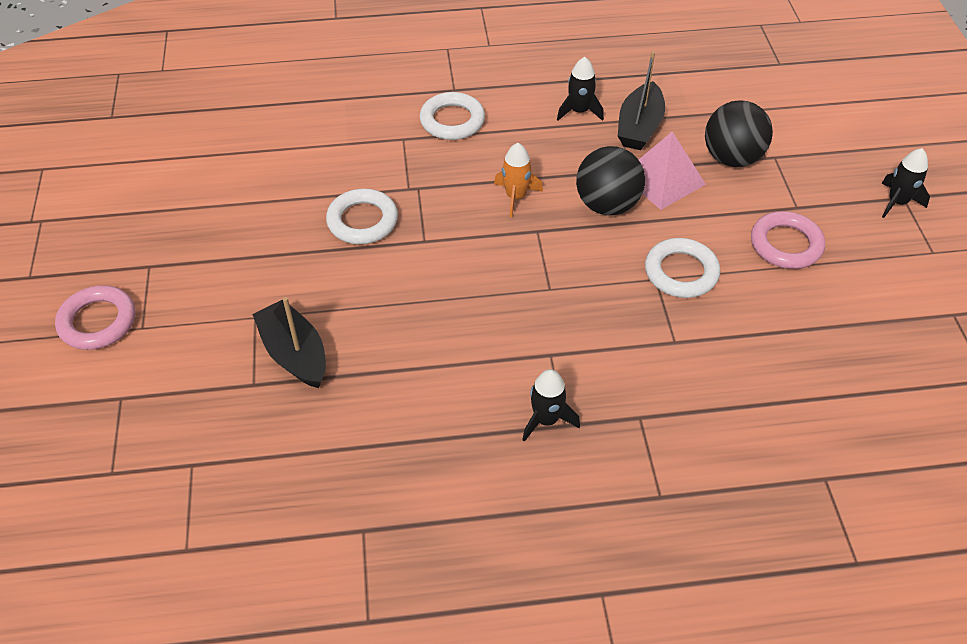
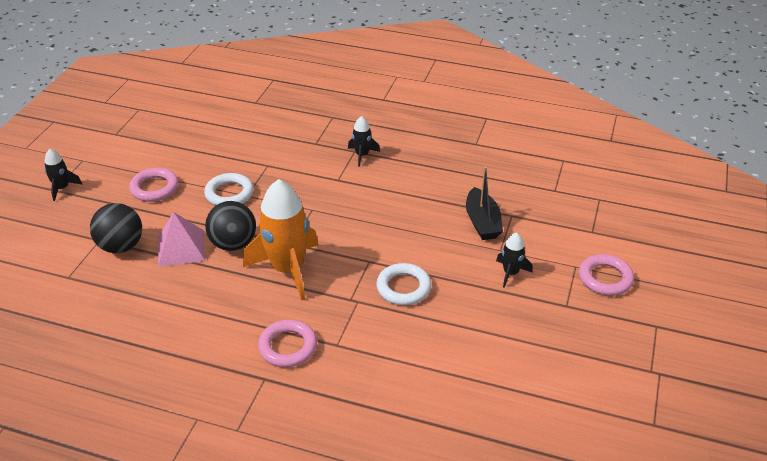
camera: 155 degrees left, 10 degrees down
white ring [420,92,485,140] -> pink ring [258,320,317,367]
orange rocket [494,143,543,217] -> orange rocket [243,179,318,300], size x2.10
black rocket [557,57,604,121] -> black rocket moved to [496,232,533,288]
black boat [618,51,665,150] -> none

